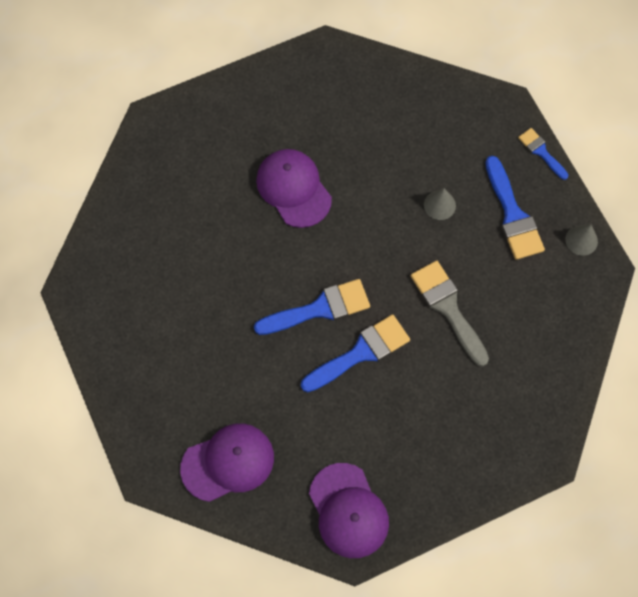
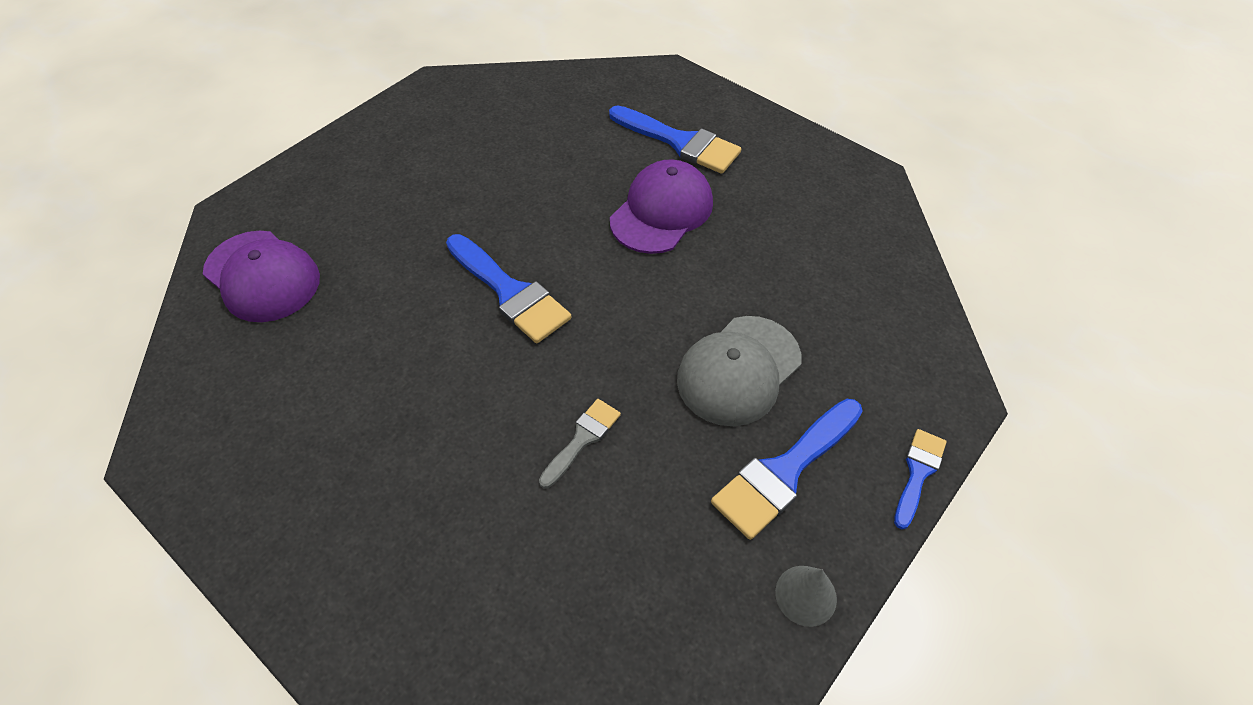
camera: 65 degrees right, 15 degrees down
blue brush [301,314,410,392] -> blue brush moved to [609,105,741,174]
purple cap [309,463,389,558] -> none
grey brush [411,261,489,367] -> grey brush [539,399,621,488], size x0.58
grey cone [424,188,456,220] -> grey cap [677,316,802,426]

